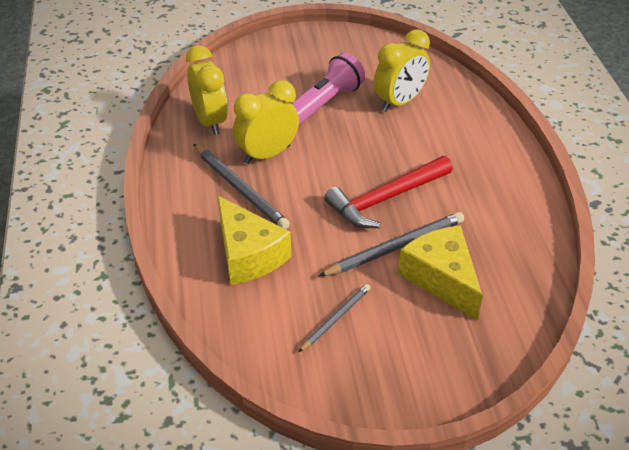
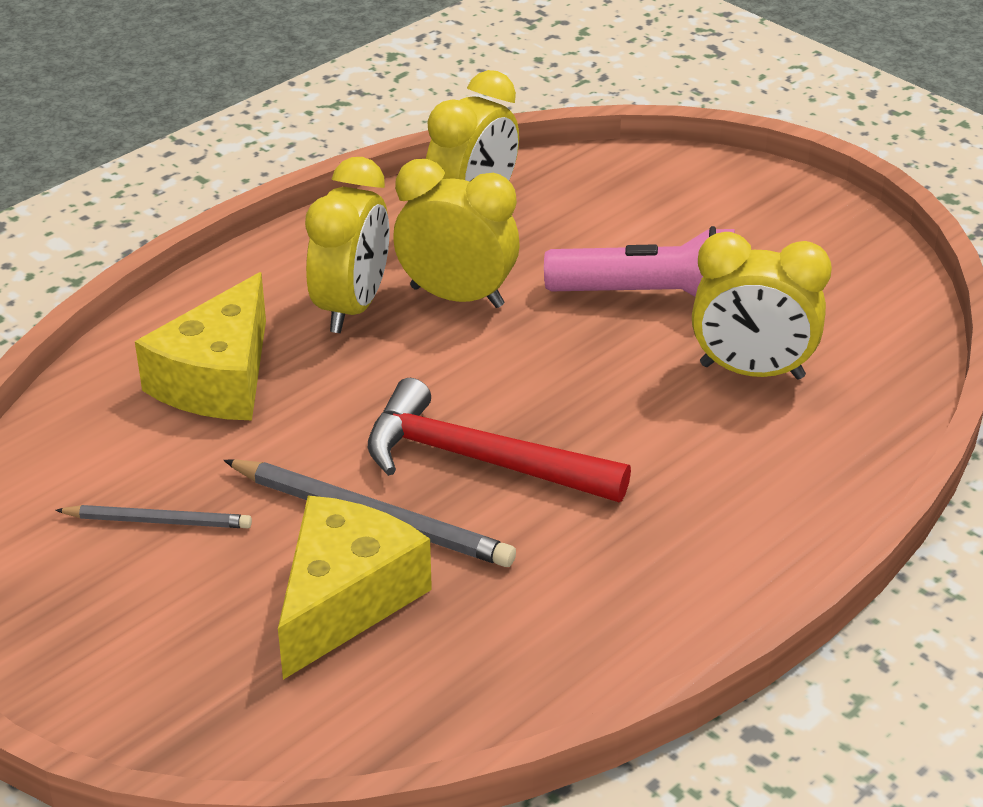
camera: 55 degrees right, 5 degrees down
grey pencil [193,144,290,229] -> yellow clock [305,157,389,333]

